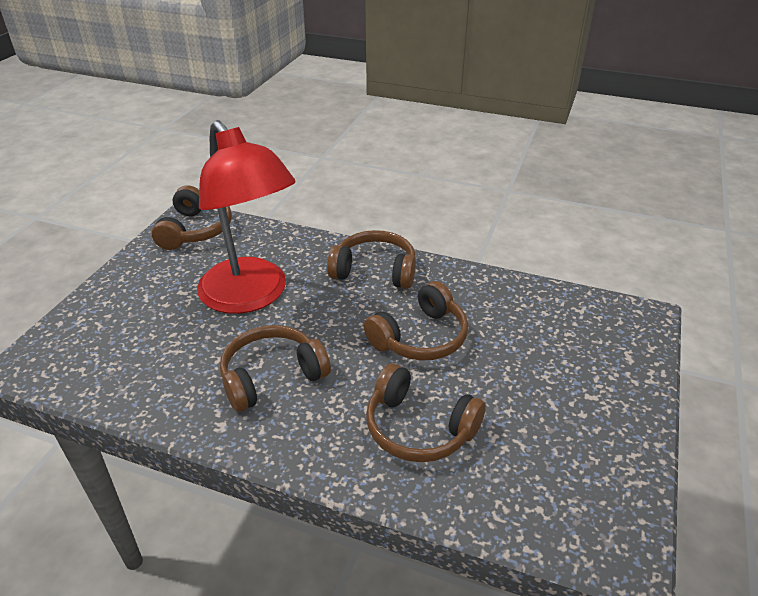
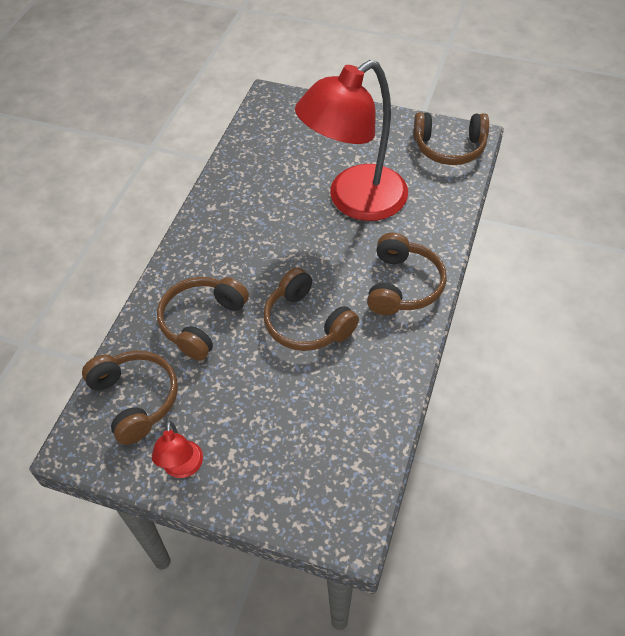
camera: 90 degrees right, 15 degrees up
brown headphones [220,325,331,412] -> brown headphones moved to [82,351,178,445]
none -> red lamp [152,421,203,478]

